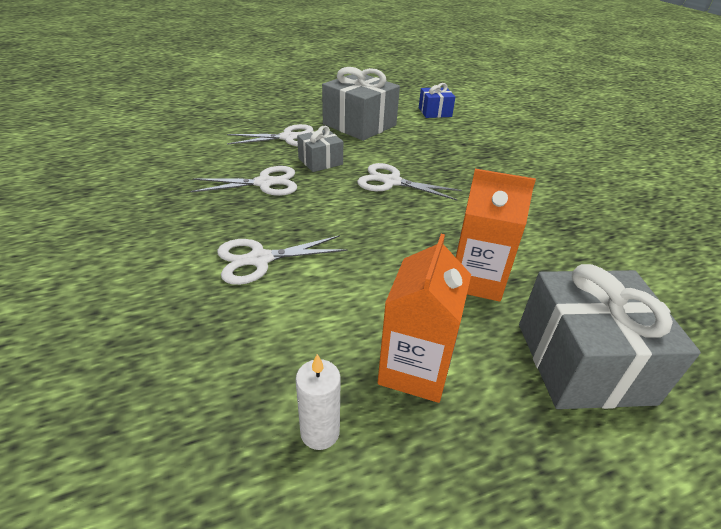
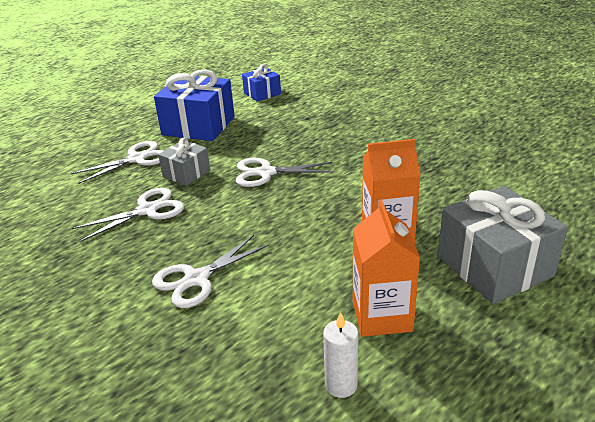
camera: 20 degrees left, 5 degrees down
grey gift [322,67,400,141] -> blue gift [154,69,235,141]

